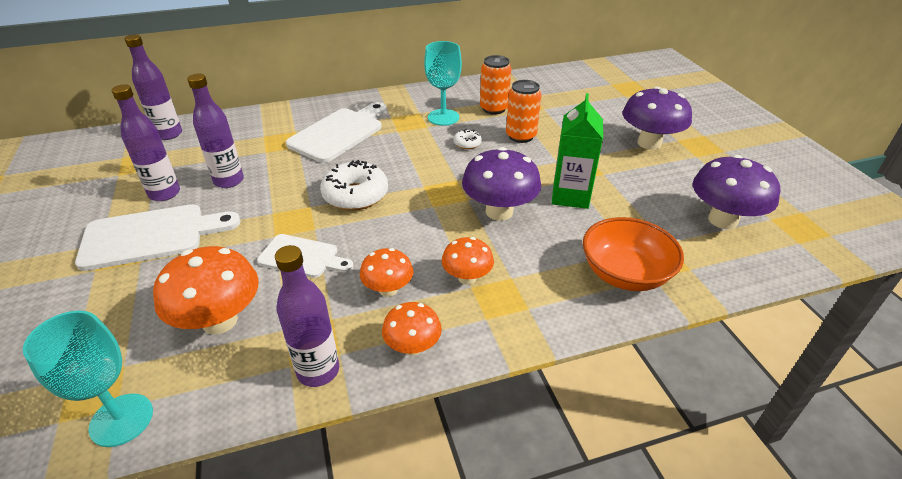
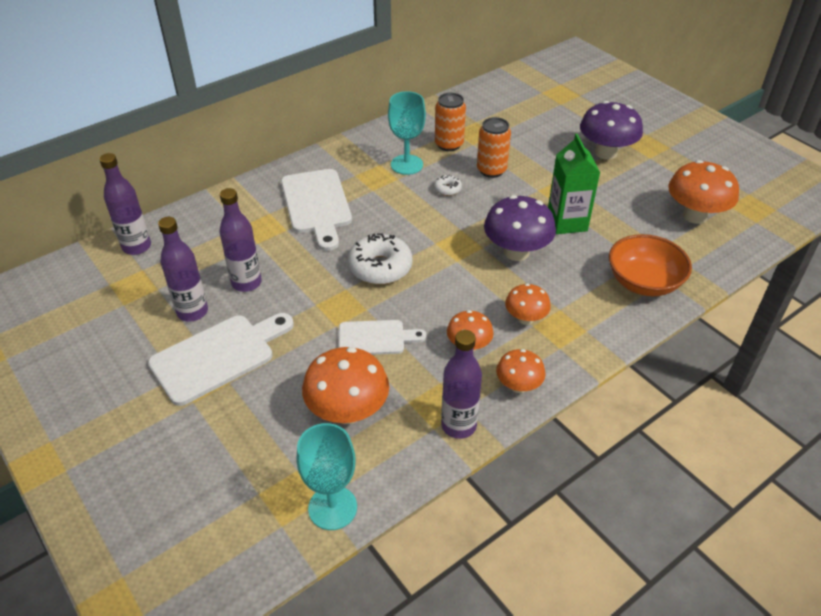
camera: 20 degrees left, 5 degrees up
white cutting board [286,102,387,163] -> white cutting board turned 150 degrees clockwise [281,169,352,251]
purple mushroom [693,155,780,229] -> orange mushroom [668,160,739,224]

